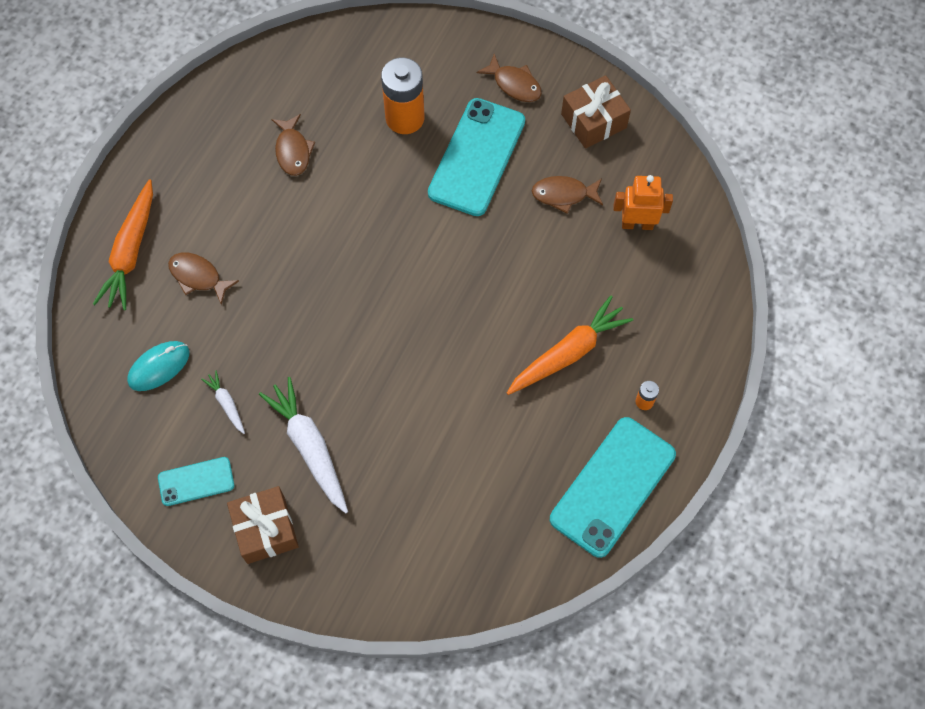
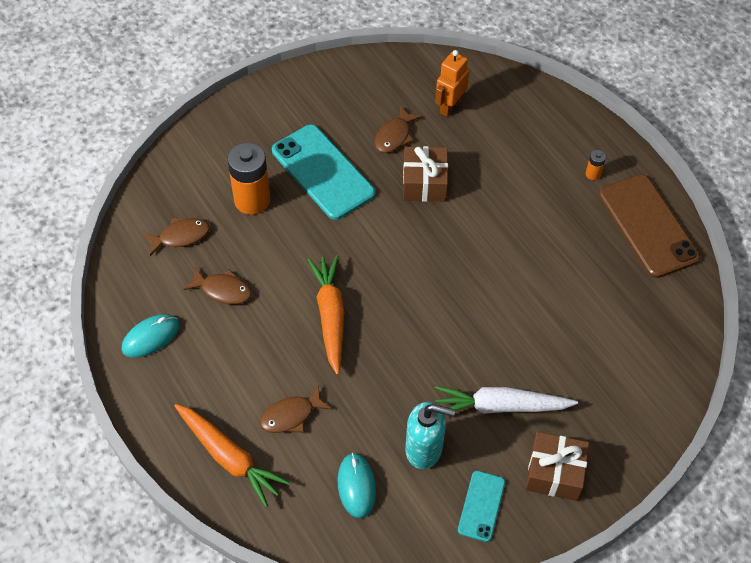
camera: 60 degrees left, 10 degrees down
white carrot [201,370,245,434] -> turquoise soap dispenser [405,402,455,469]
brown fish [477,54,542,102] -> brown fish moved to [143,218,210,256]
orange carrot [507,296,633,395] -> orange carrot moved to [307,255,344,375]
turquoise phone [550,417,676,558] -> brown phone [599,174,700,278]
brown gift [561,75,631,149] -> brown gift moved to [403,146,448,202]
none -> turquoise mouse [122,314,179,358]

